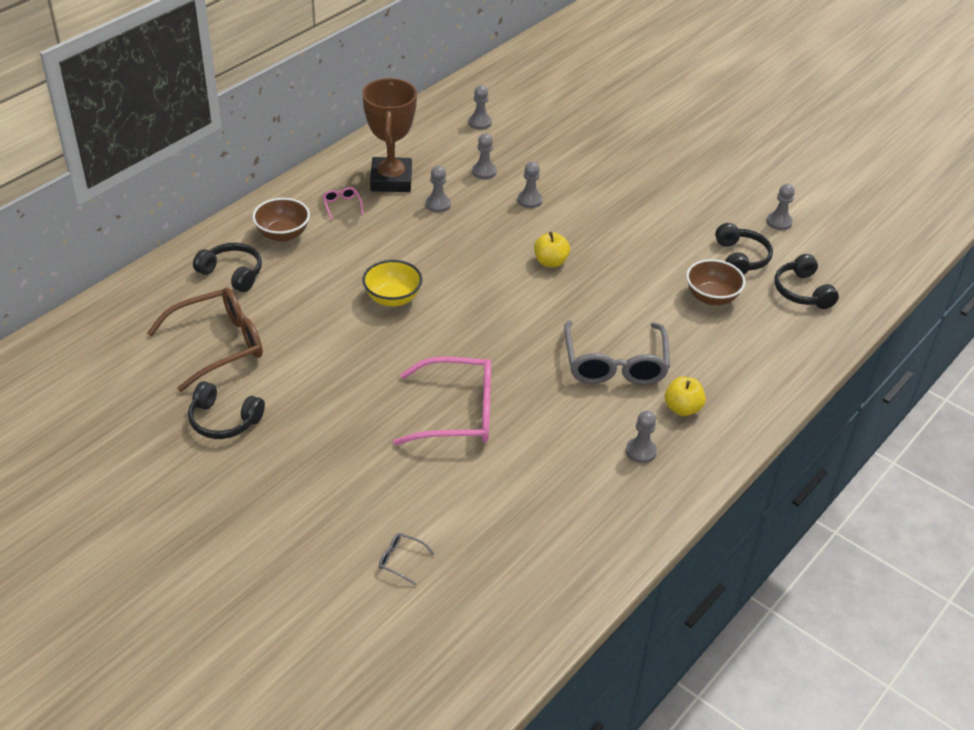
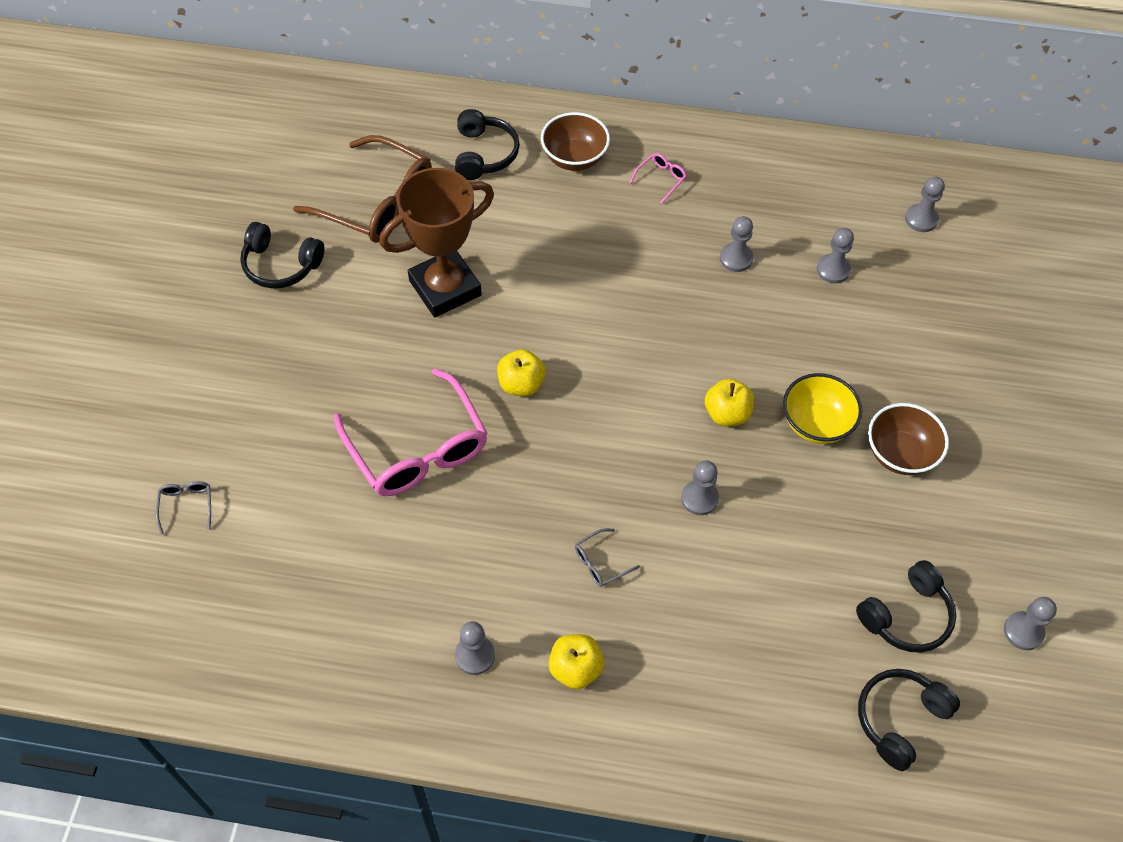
camera: 60 degrees right, 15 degrees up
black headphones [188,381,265,439] -> black headphones turned 60 degrees counterclockwise [240,222,324,289]
brown trophy [362,78,417,192] -> brown trophy moved to [379,168,494,317]
yellow bowl [362,260,422,307] -> yellow bowl moved to [783,373,862,444]
grey pawn [517,162,543,208] -> grey pawn moved to [681,461,719,515]
grey glasses [564,320,670,385] -> grey glasses [575,528,640,587], size x0.40
brown bowl [686,259,745,305] -> brown bowl moved to [868,403,949,475]
none -> yellow apple [497,349,546,396]

